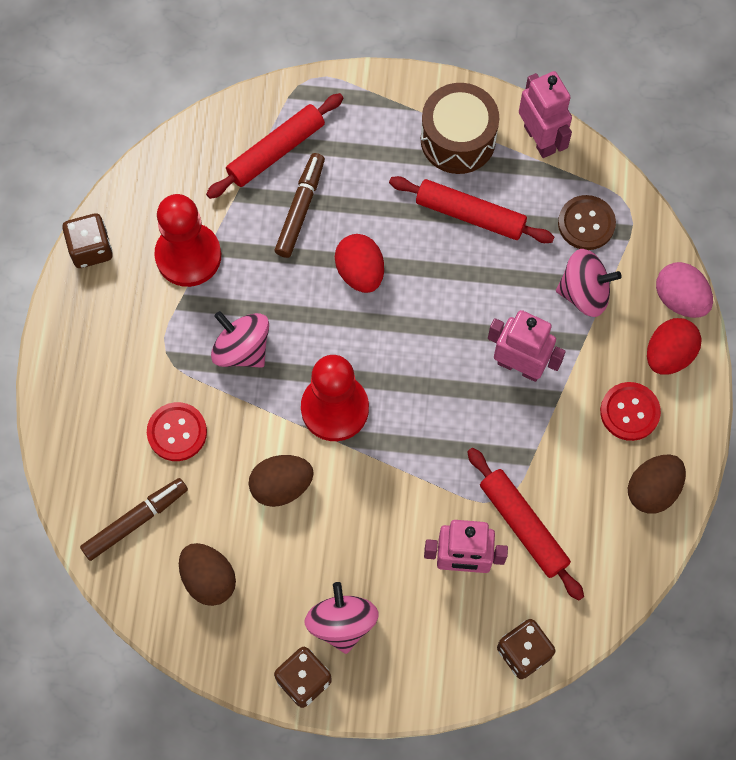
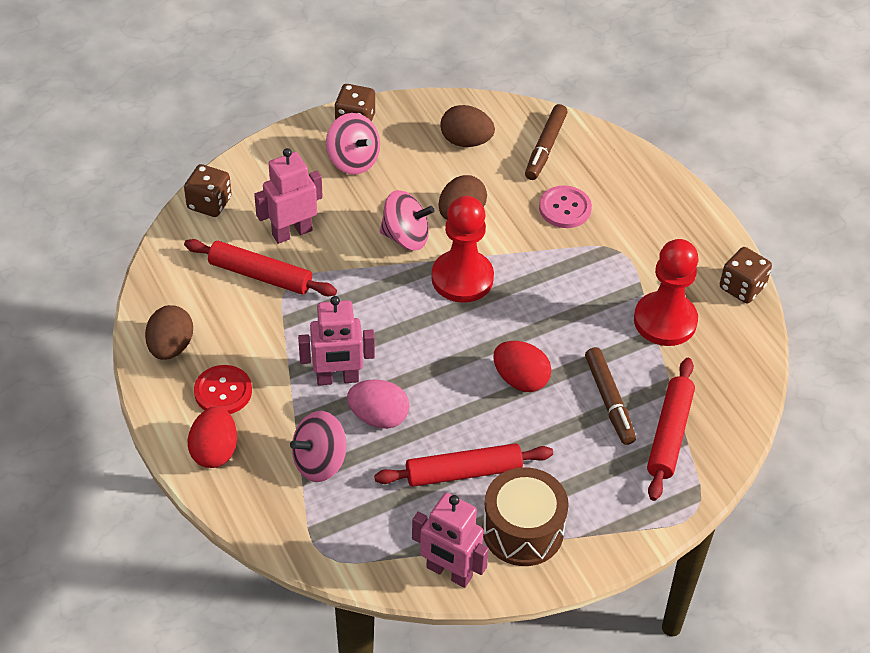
camera: 145 degrees right, 20 degrees down
red button [147,402,207,461] -> pink button [539,185,592,228]
pink spinning top [211,311,269,368] -> pink spinning top moved to [380,190,435,251]
brown button [558,195,616,250] -> none
pink egg [656,262,713,318] -> pink egg moved to [347,379,409,429]

